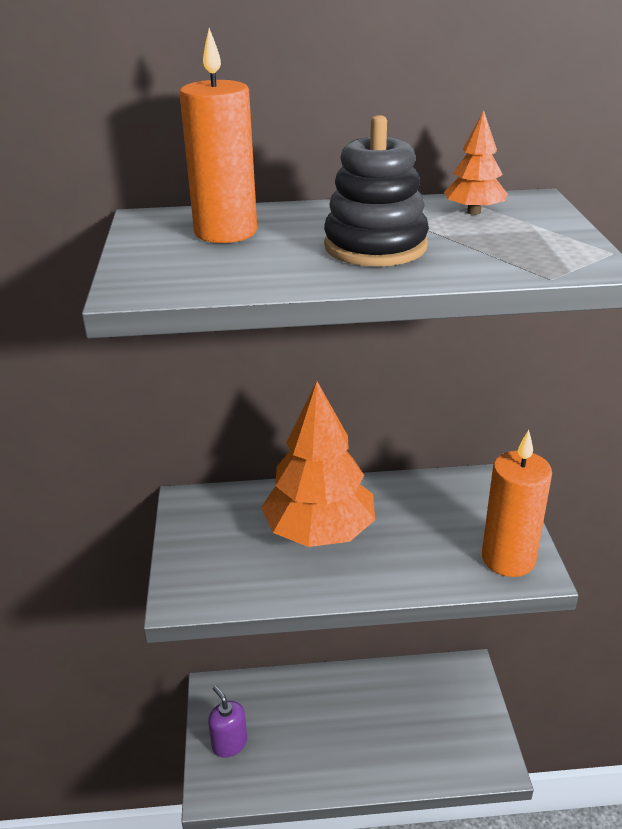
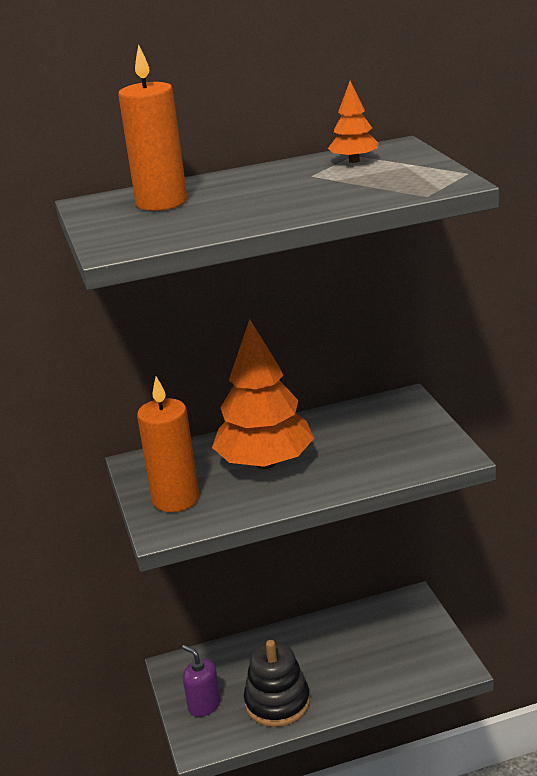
camera: 10 degrees left, 5 degrees down
black stacking toy [324,115,429,267] -> black stacking toy moved to [244,640,310,727]
orange candle [482,430,552,577] -> orange candle moved to [137,376,199,512]

